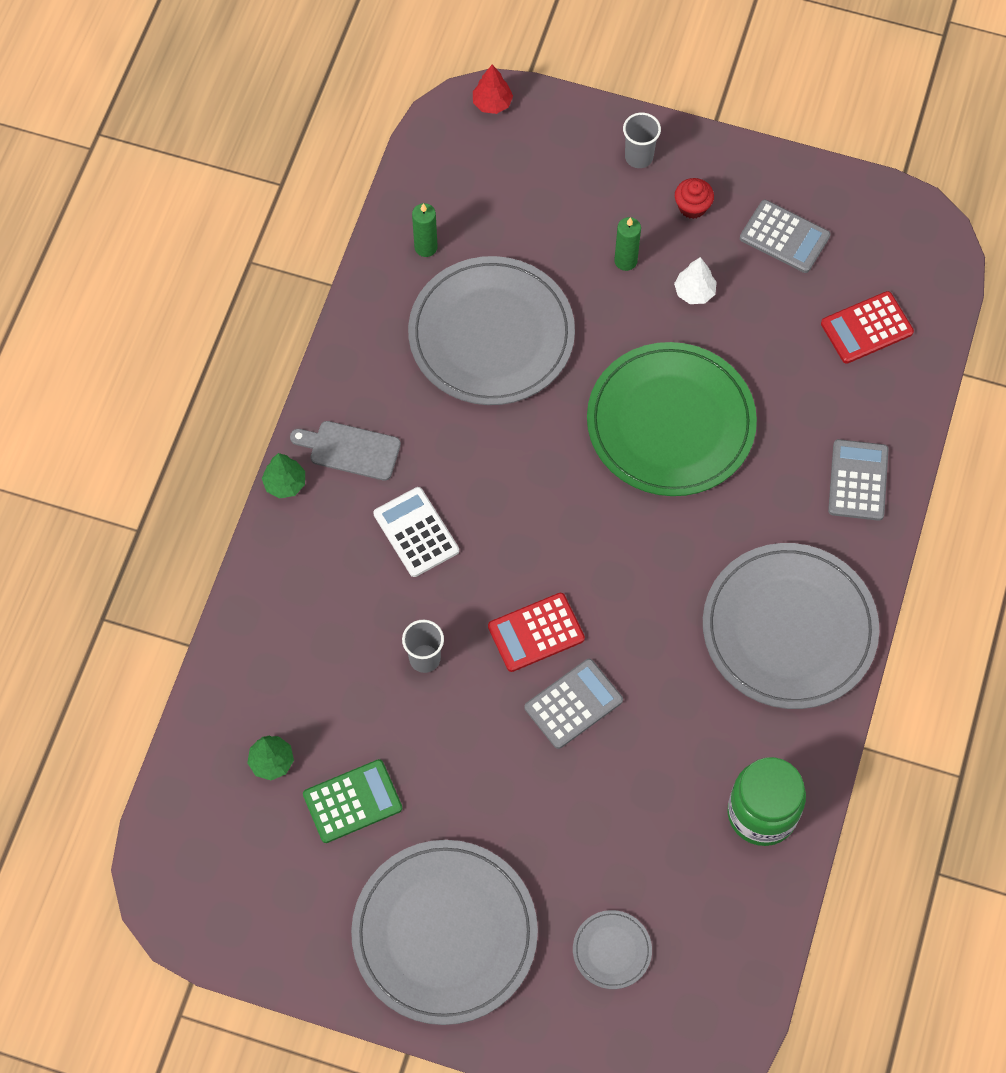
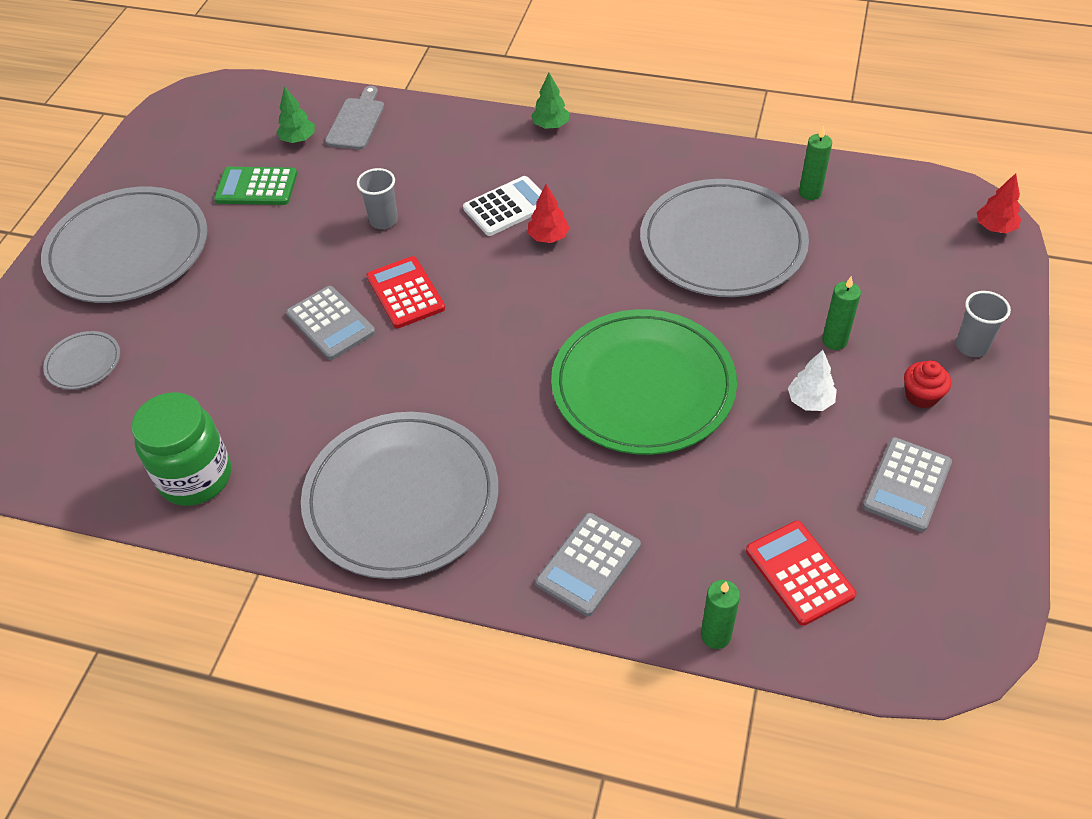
camera: 90 degrees right, 15 degrees down
grey cutting board [290,421,401,481] -> grey cutting board moved to [325,86,384,150]
green calculator [303,759,402,843] -> green calculator turned 120 degrees clockwise [214,167,297,205]
grey calculator [828,439,889,521] -> grey calculator turned 120 degrees clockwise [536,513,641,616]
none -> red tree [528,184,570,243]
none -> green candle [701,580,740,649]

